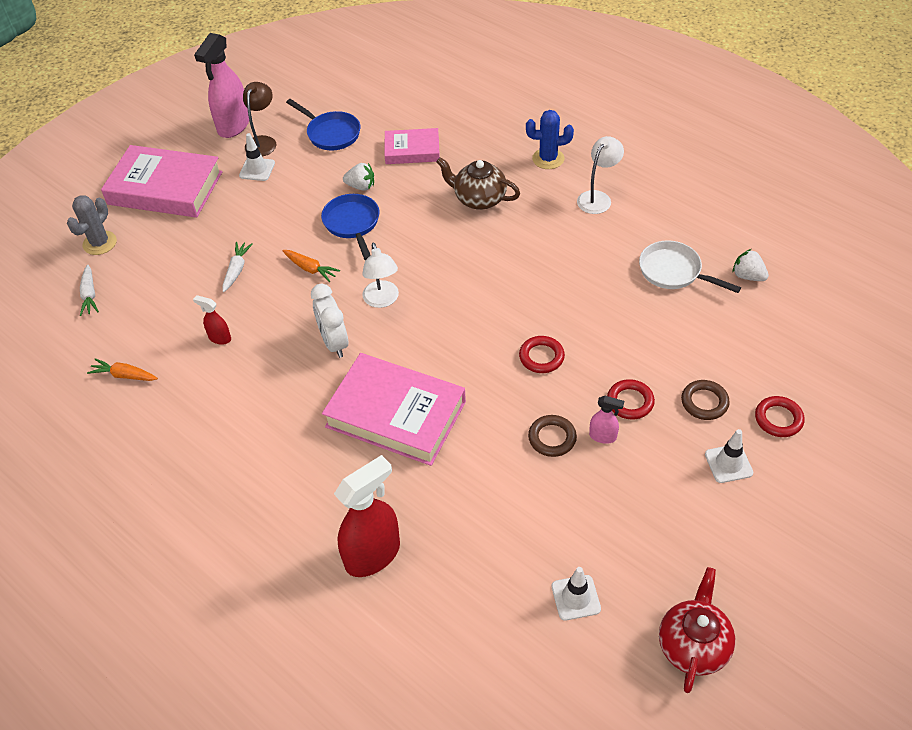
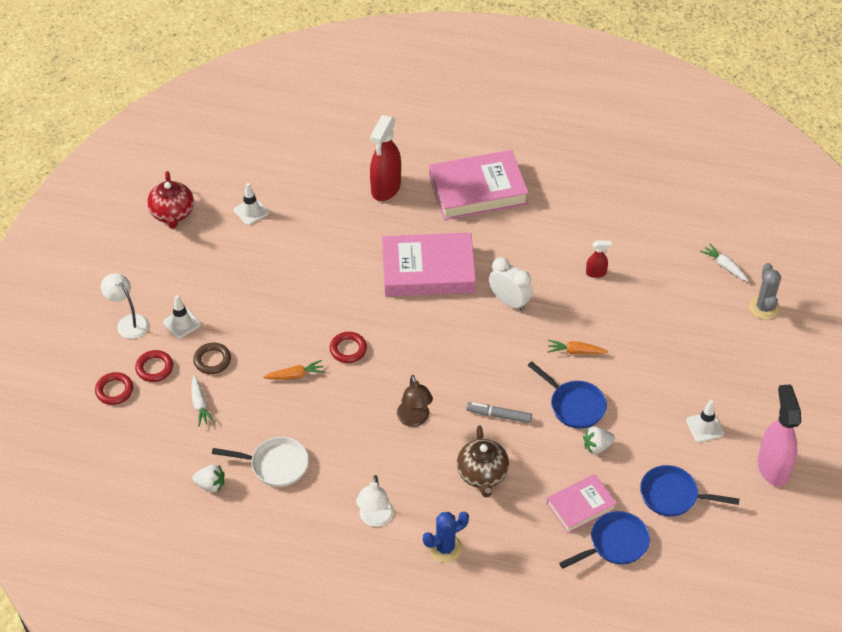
camera: 150 degrees right, 0 degrees up
orange carrot [87,358,158,381] -> orange carrot moved to [263,360,325,380]
pink book [101,145,222,218] -> pink book moved to [429,150,529,220]
white carrot [222,242,253,292] -> white carrot moved to [191,375,215,426]
brown lamp [243,82,276,157] -> brown lamp moved to [397,375,433,427]
white lamp [362,243,399,308] -> white lamp moved to [101,273,149,339]
brown teapot [436,157,520,210] -> brown teapot turned 90 degrees clockwise [457,425,509,497]
brown ring [528,415,577,457] -> none
pink spray bottle [589,396,624,444] -> none
red ring [607,379,655,420] -> red ring moved to [95,372,133,405]
none -> grey marker [466,402,532,423]
none -> blue pan [559,511,650,569]

